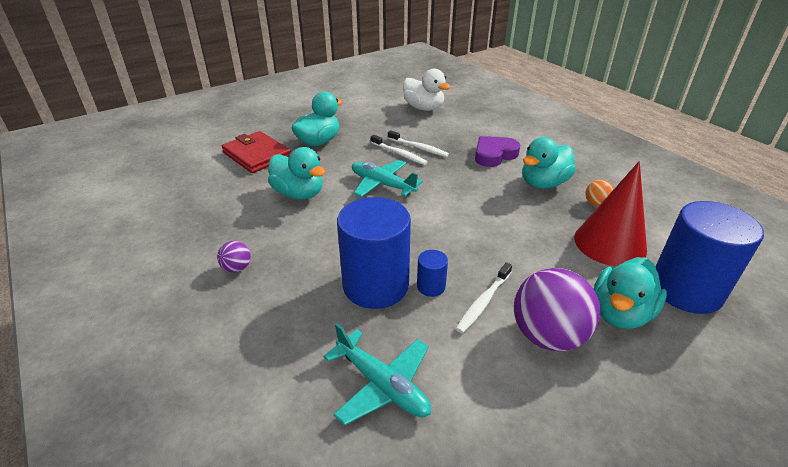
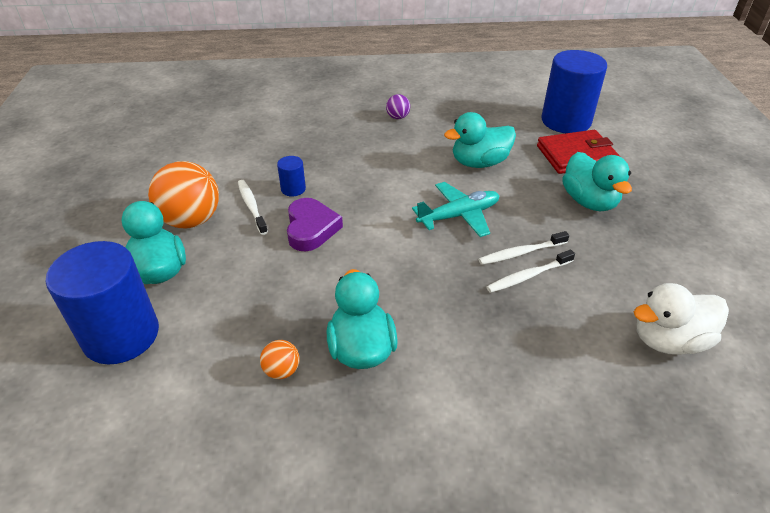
camera: 120 degrees right, 5 degrees up
turquoise plane [324,323,431,426] -> none
blue cylinder [337,197,411,309] -> blue cylinder moved to [541,50,607,133]
purple heart [475,136,520,167] -> purple heart moved to [287,198,343,251]
purple ball [514,268,601,351] -> orange ball [148,161,219,228]
red cone [574,161,647,267] -> none

